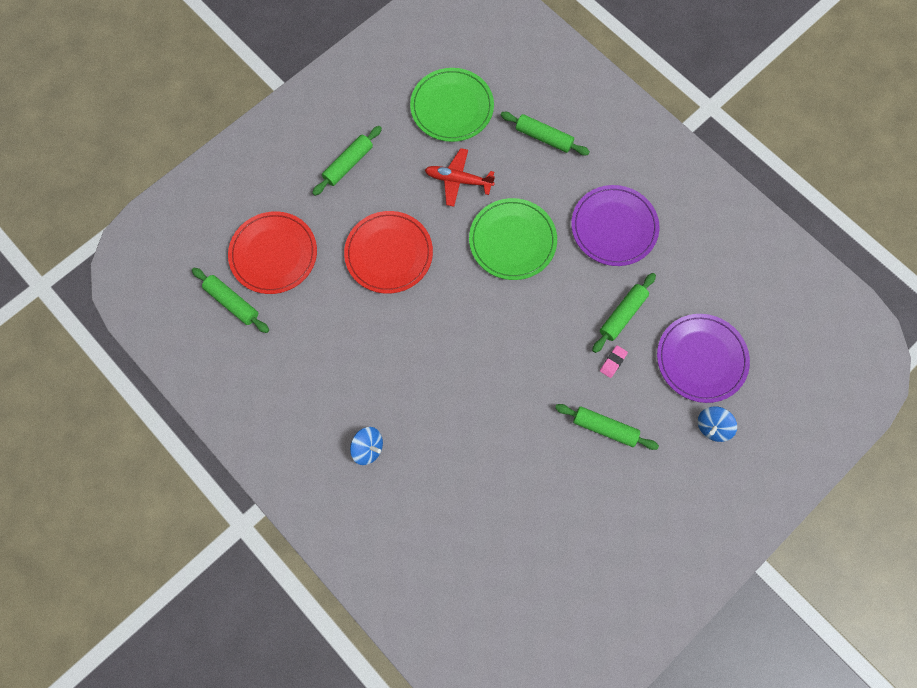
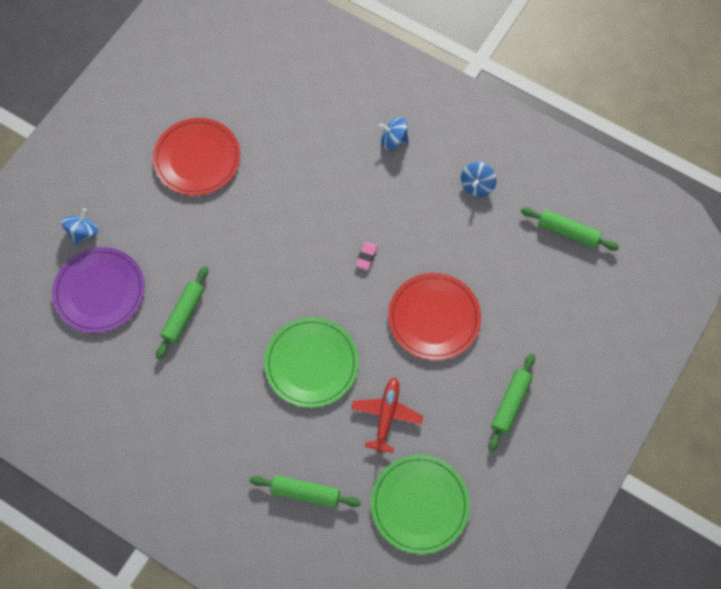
camera: 165 degrees right, 5 degrees down
red plate [228,211,317,294] -> red plate moved to [153,118,241,196]
red plane [425,148,495,207] -> red plane turned 75 degrees counterclockwise [351,378,423,453]
green rolling pin [555,404,659,450] -> none
purple plate [571,185,659,266] -> none
pink eraser [600,345,628,378] -> pink eraser moved to [356,242,378,270]
none -> blue spinning top [461,162,496,197]

